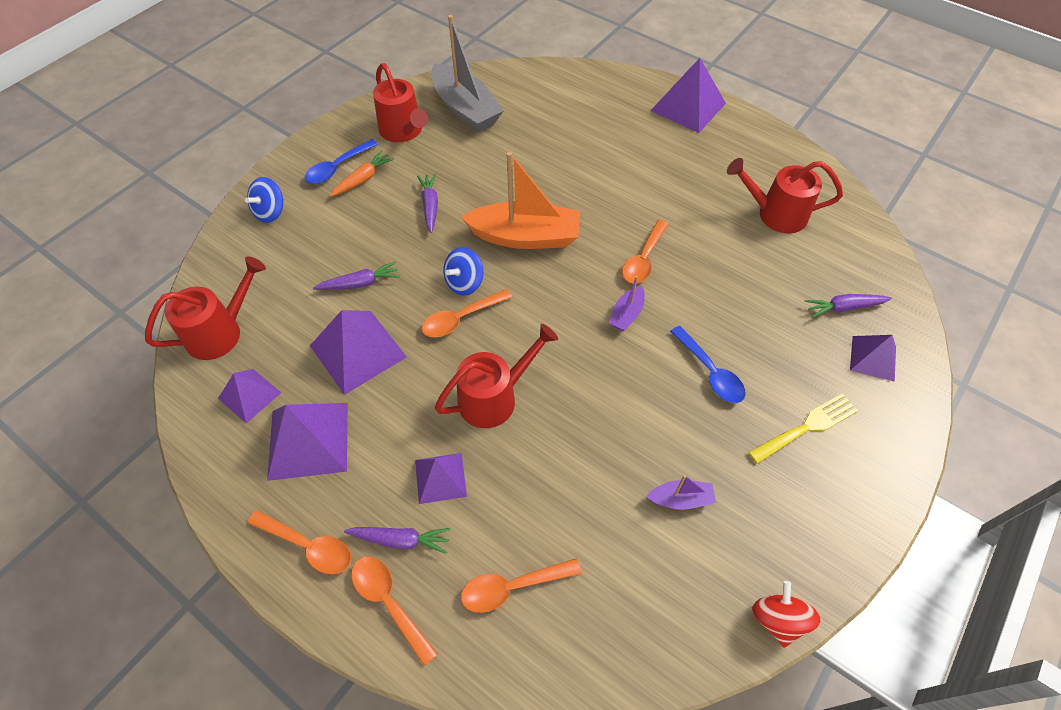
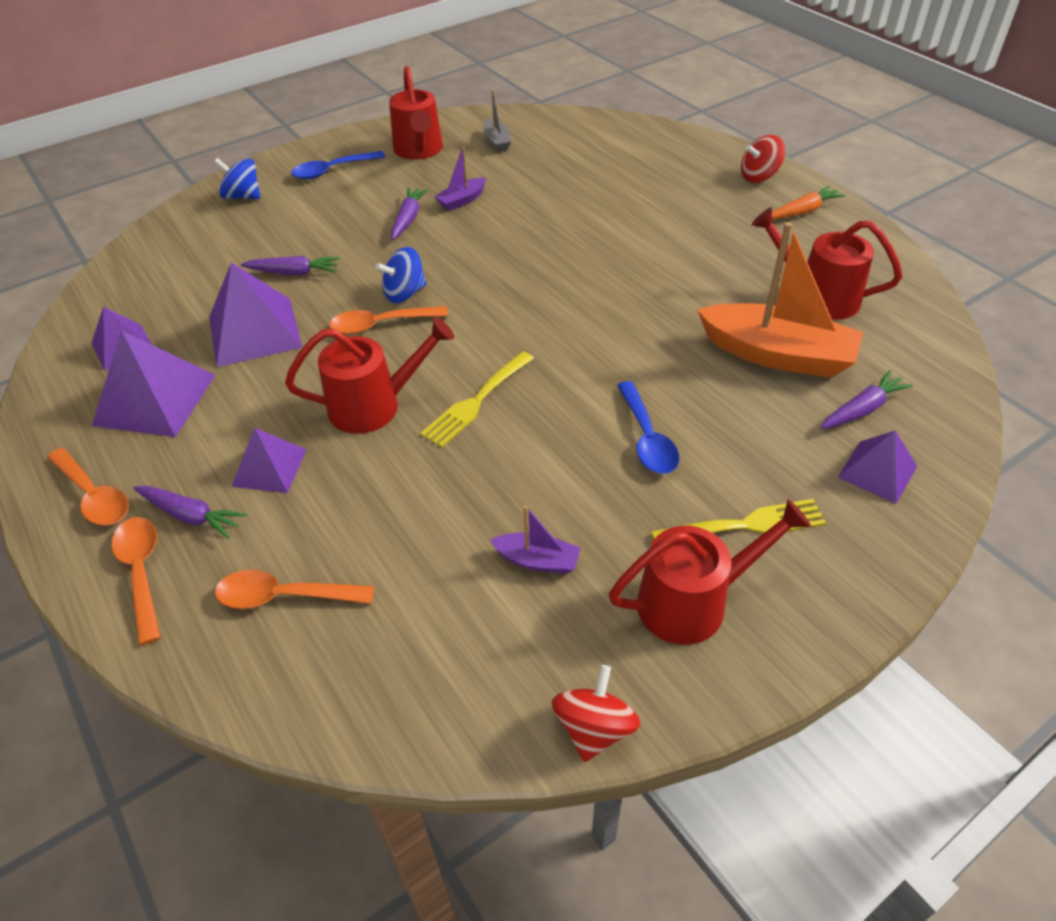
camera: 20 degrees right, 10 degrees down
red watering can [145,256,266,360] -> red watering can moved to [609,499,811,645]
blue spinning top [245,177,284,223] -> blue spinning top turned 60 degrees clockwise [214,158,260,199]
orange carrot [330,150,394,197] -> orange carrot moved to [772,185,846,219]
grey boat [431,15,503,132] -> grey boat [483,89,512,152], size x0.46
orange boat [461,152,580,249] -> orange boat moved to [697,222,863,378]
purple boat [609,276,645,331] -> purple boat moved to [435,146,486,211]
orange spoon [622,220,668,283] -> none
purple pyramid [650,58,726,133] -> red spinning top [741,135,785,183]
purple carrot [805,294,892,318] -> purple carrot turned 135 degrees clockwise [821,370,913,429]
none -> yellow fork [420,351,534,448]

